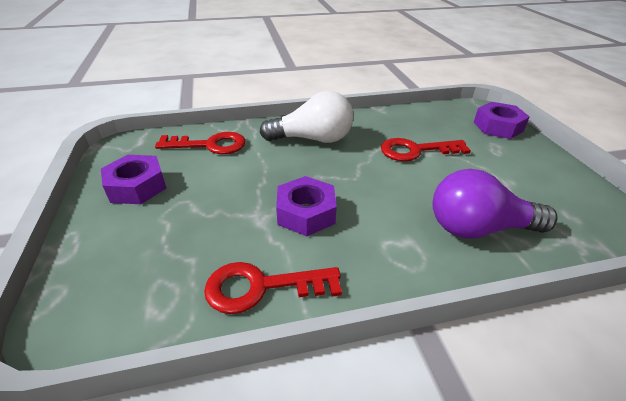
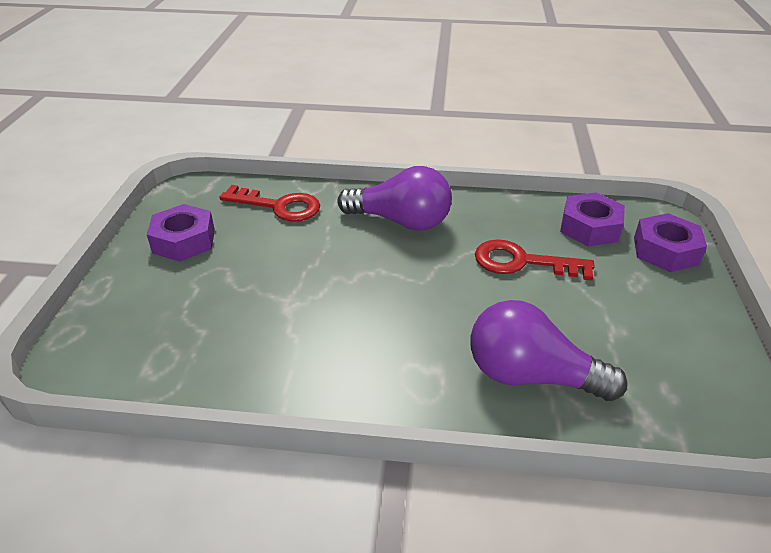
camera: 20 degrees right, 0 degrees up
red key [204,262,342,314] -> none
white light bulb [260,91,354,143] -> purple light bulb [338,166,452,231]
purple nut [276,176,337,236] -> purple nut moved to [560,192,625,246]

